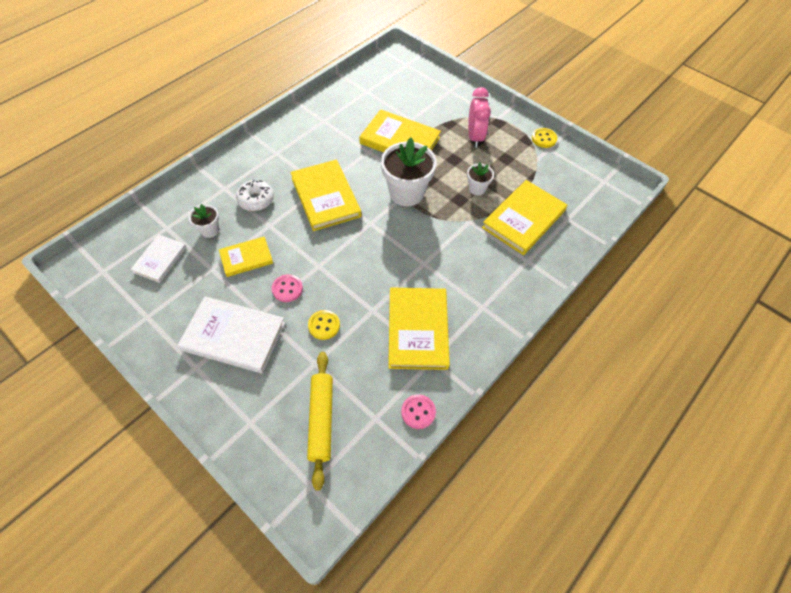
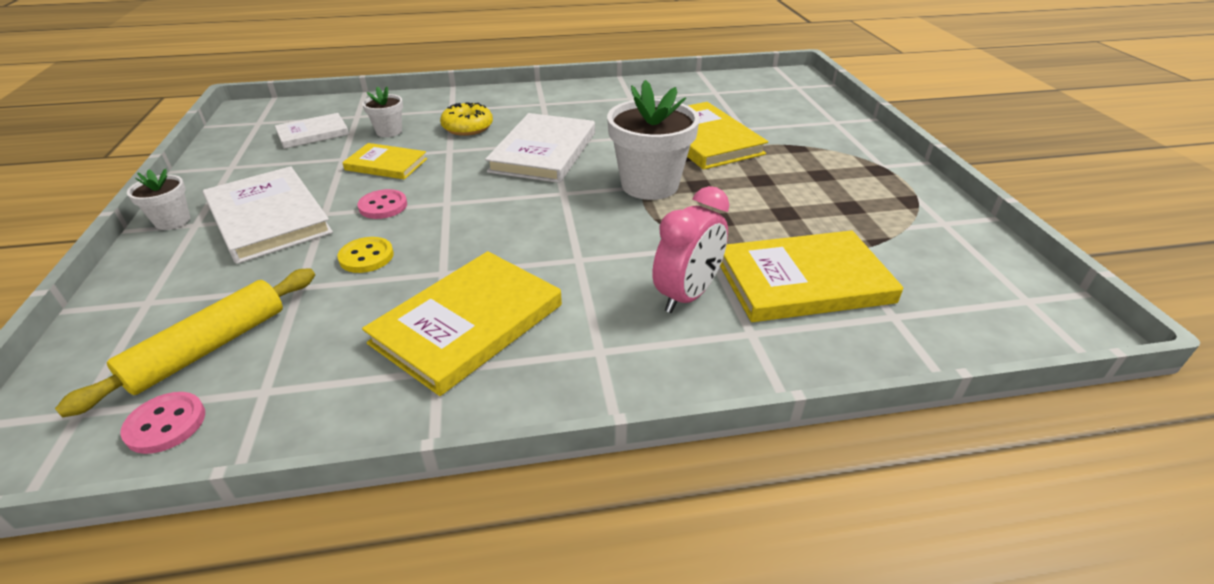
camera: 40 degrees right, 20 degrees down
white donut [236,180,274,211] -> yellow donut [440,103,493,136]
yellow book [290,160,362,231] -> white book [485,113,595,183]
pink button [401,394,436,429] -> pink button moved to [120,392,205,454]
white flower pot [467,162,494,195] -> white flower pot moved to [127,168,190,230]
pink clock [468,87,491,148] -> pink clock moved to [652,186,729,313]
yellow button [532,128,557,148] -> none

